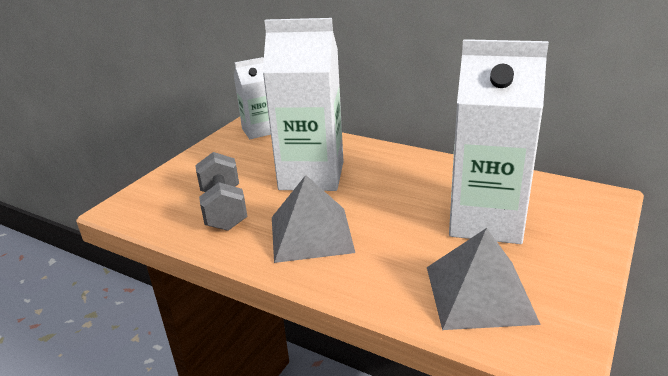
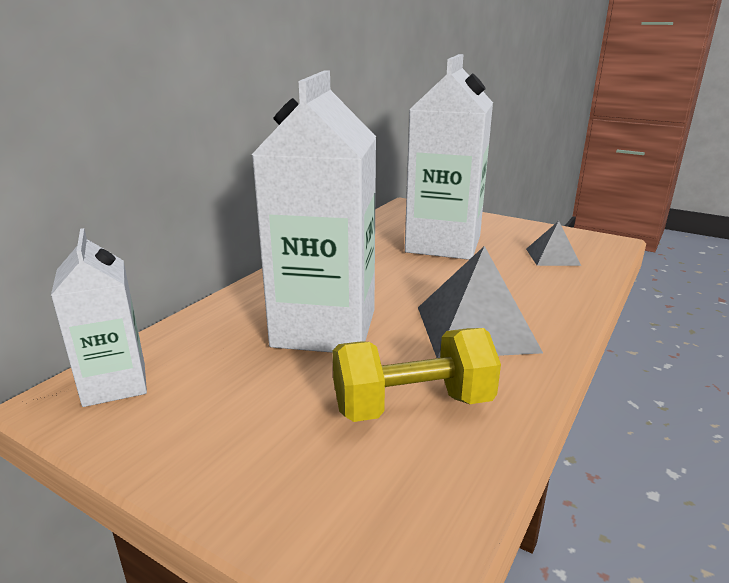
camera: 90 degrees left, 5 degrees down
grey dumbbell [195,152,247,231] -> yellow dumbbell [333,328,501,422]
grey pyramid [427,228,541,330] -> grey pyramid [526,221,581,266], size x0.56

